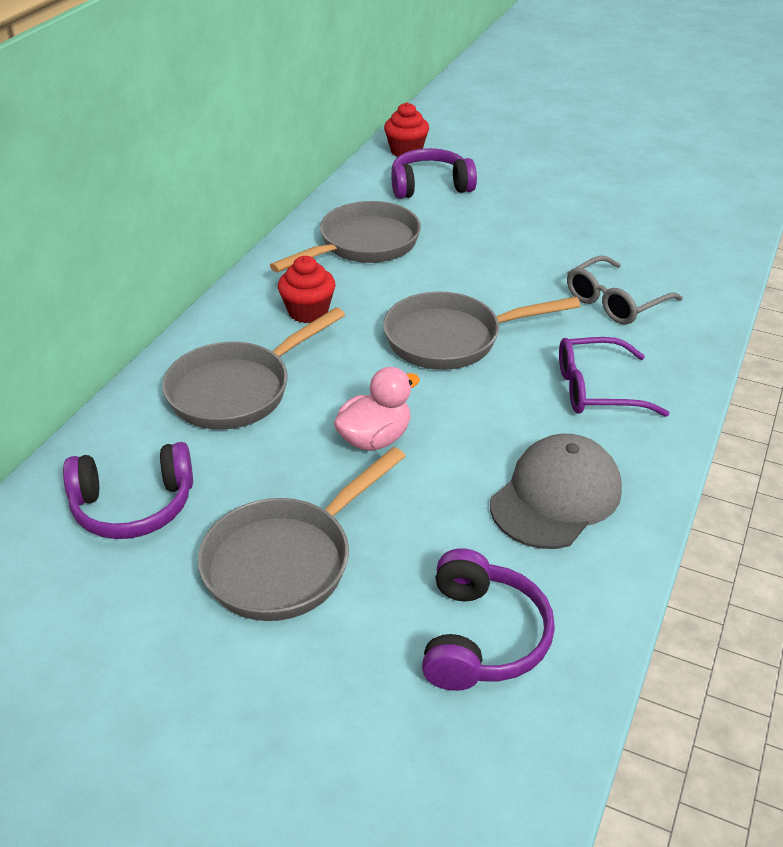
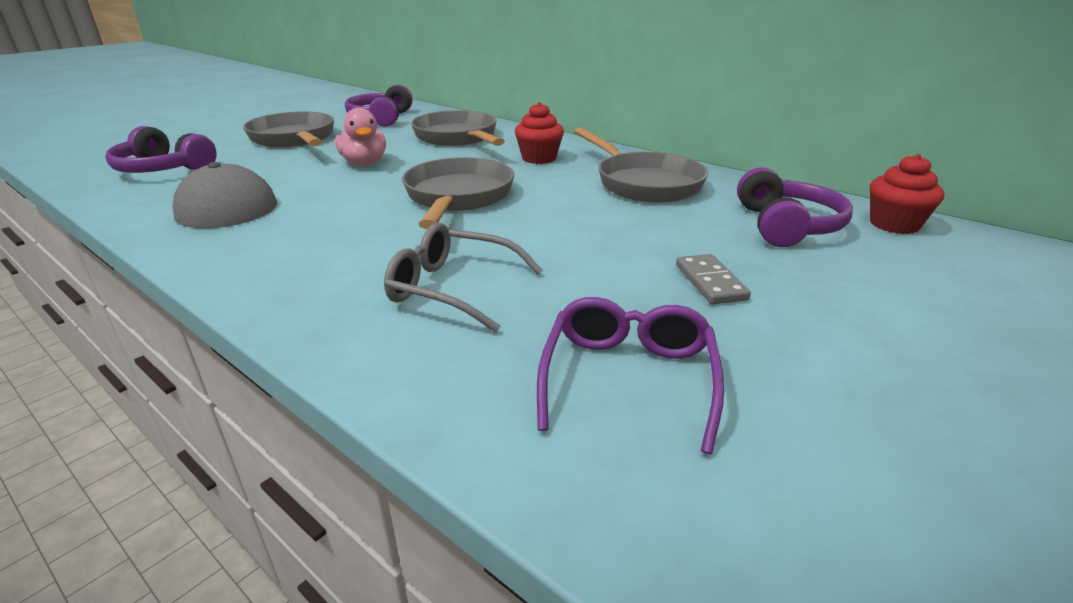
camera: 105 degrees right, 10 degrees down
purple glasses [559,337,669,417] -> purple glasses moved to [537,297,724,454]
grey glasses [567,256,683,325] -> grey glasses turned 45 degrees counterclockwise [384,223,543,333]
none -> grey domino [676,254,751,304]

